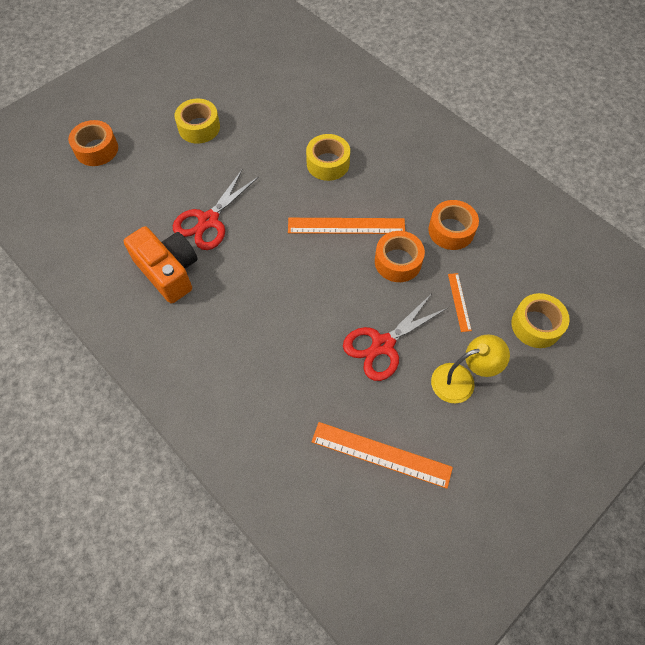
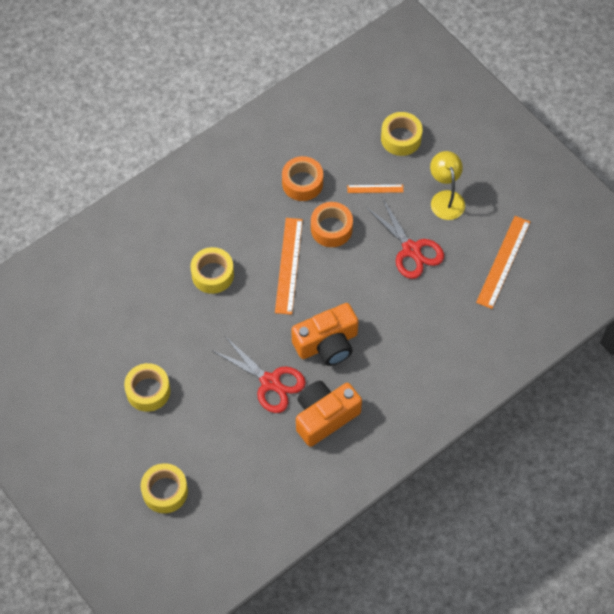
camera: 85 degrees left, 0 degrees up
orange tape [68,120,118,166] -> yellow tape [141,463,188,513]
none -> orange camera [291,303,359,366]

